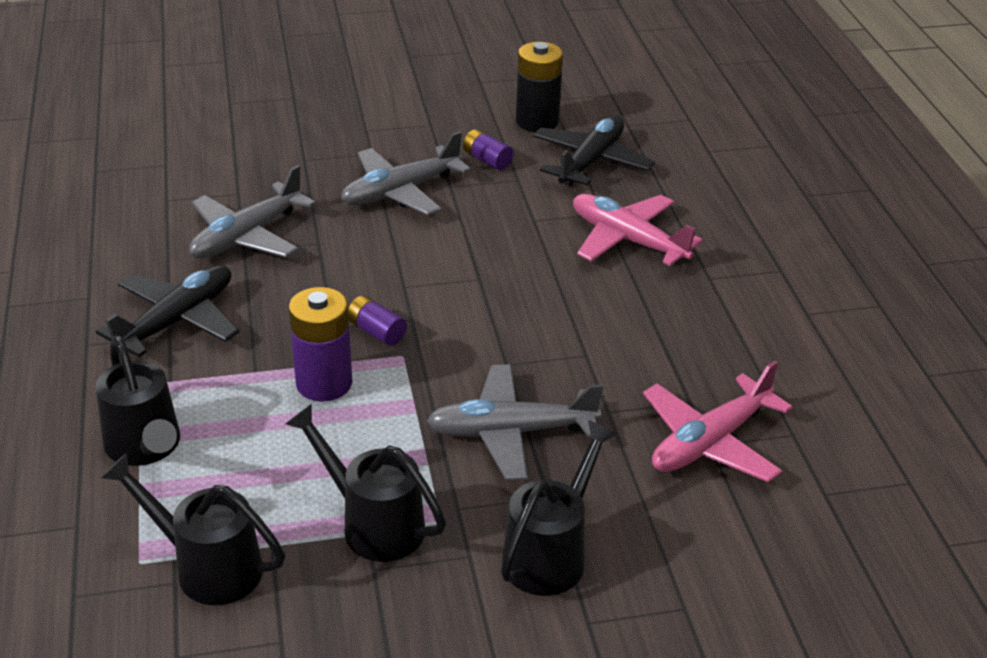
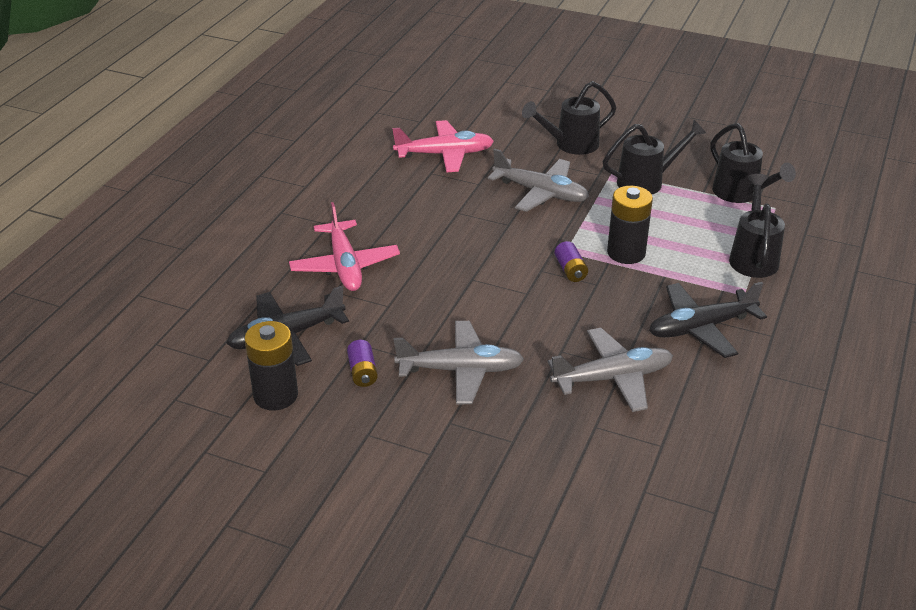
camera: 145 degrees left, 0 degrees up
black watering can [285,404,446,562] -> black watering can turned 90 degrees counterclockwise [603,120,706,194]
purple battery [289,287,353,402] -> black battery [607,186,653,264]

